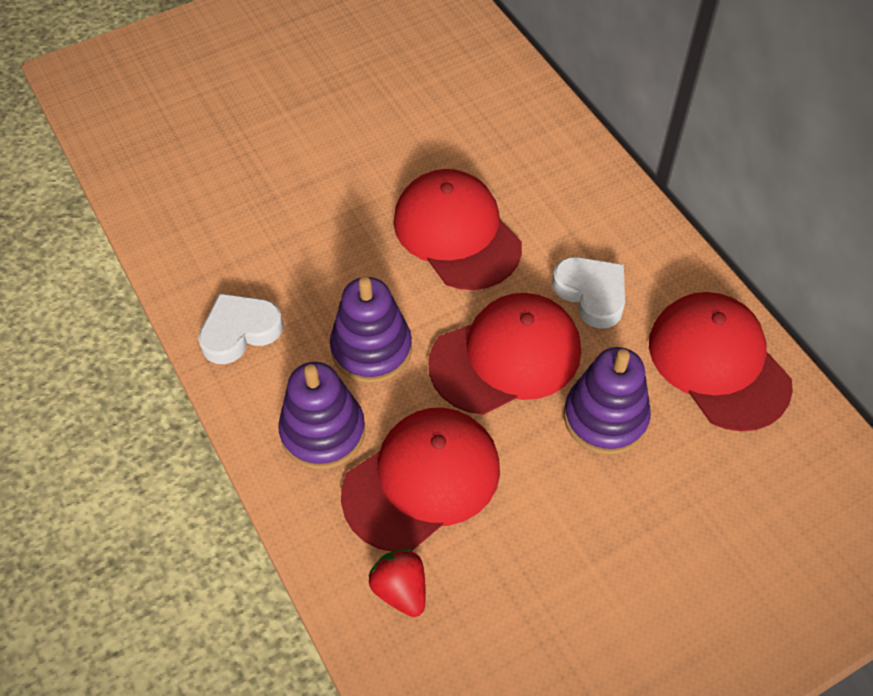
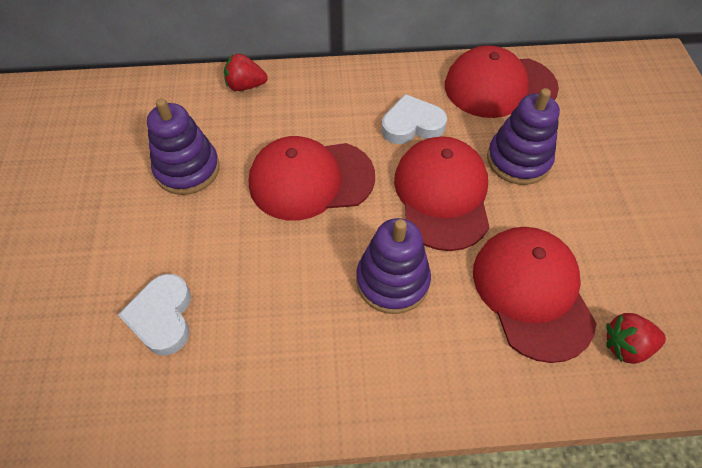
camera: 65 degrees left, 0 degrees up
white heart [198,293,283,364] -> white heart moved to [118,274,191,356]
purple stacking toy [278,362,365,469] -> purple stacking toy moved to [147,98,220,195]
none -> red strawberry [224,53,268,91]

